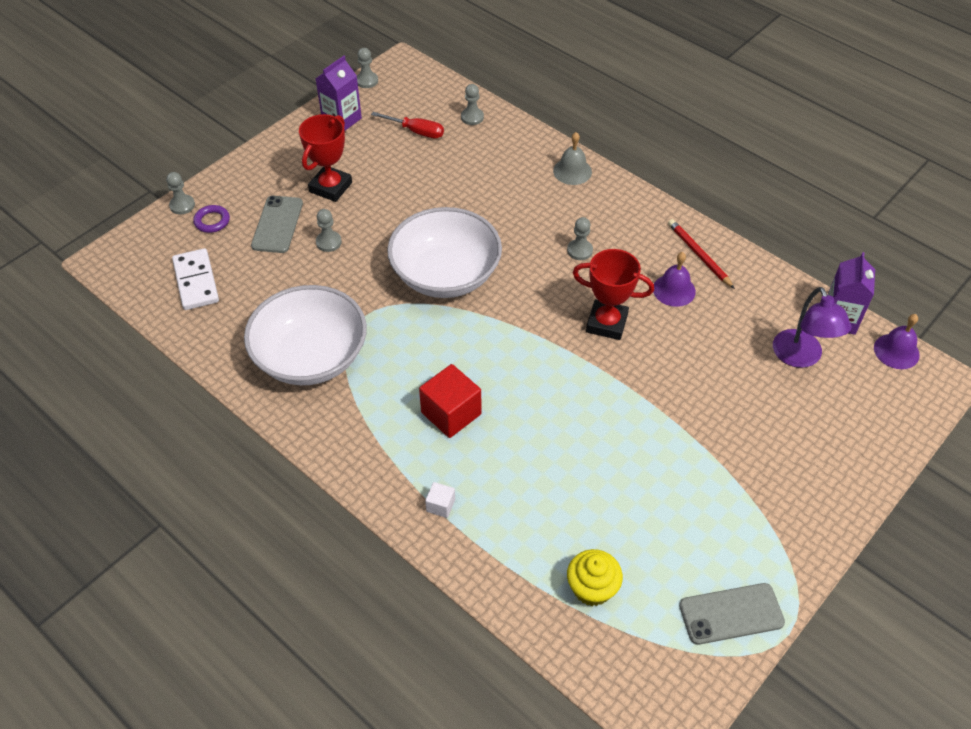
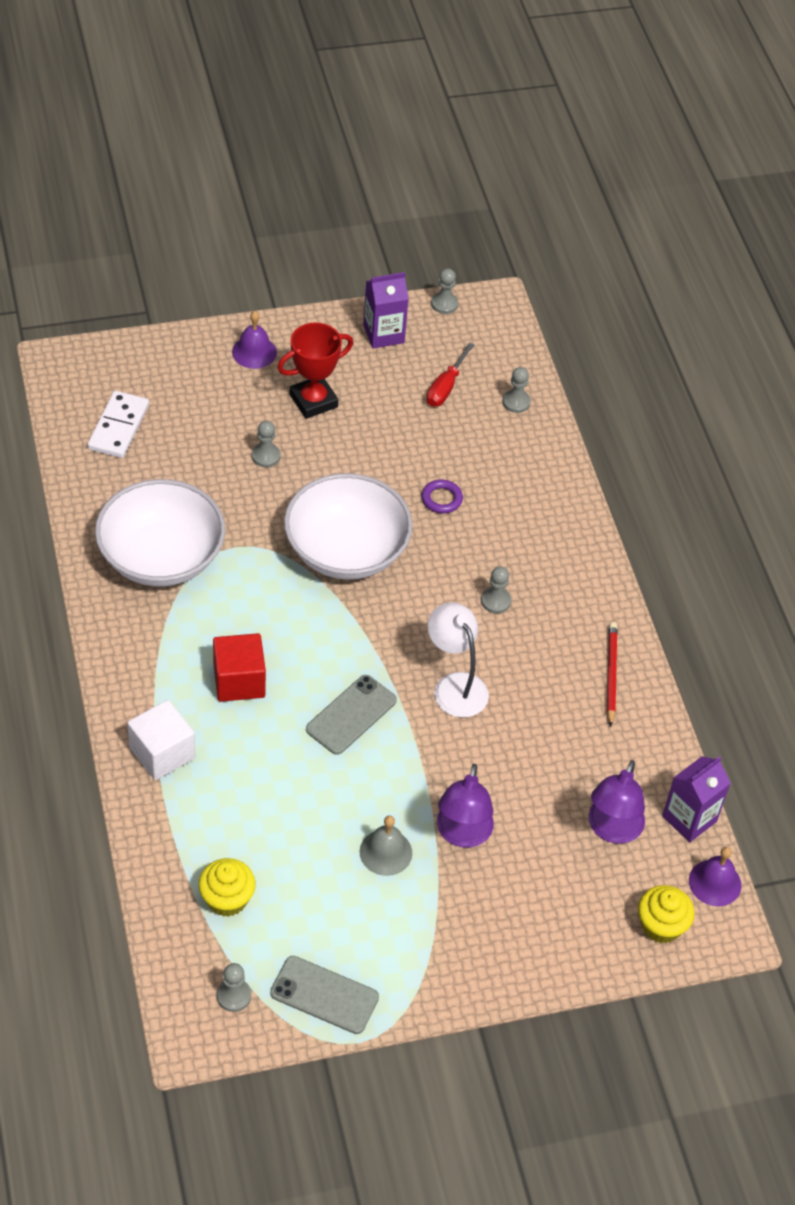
camera: 30 degrees right, 0 degrees up
grey pawn [166,172,195,215] -> grey pawn moved to [217,963,251,1012]
purple ring [193,205,230,233] -> purple ring moved to [421,479,463,514]
grey phone [251,196,303,253] -> grey phone moved to [306,675,397,755]
red screwdriver [371,112,444,138] -> red screwdriver turned 60 degrees clockwise [426,342,474,407]
white cube [425,482,455,518] -> white cube [127,700,195,780], size x2.03
grey bell [553,132,592,185] -> grey bell moved to [360,816,412,876]
red trophy [573,249,654,340] -> white lamp [428,602,489,718]
purple bell [653,252,696,307] -> purple bell moved to [232,311,277,369]
none -> purple lamp [437,764,494,848]
none -> yellow cupcake [638,885,695,943]

